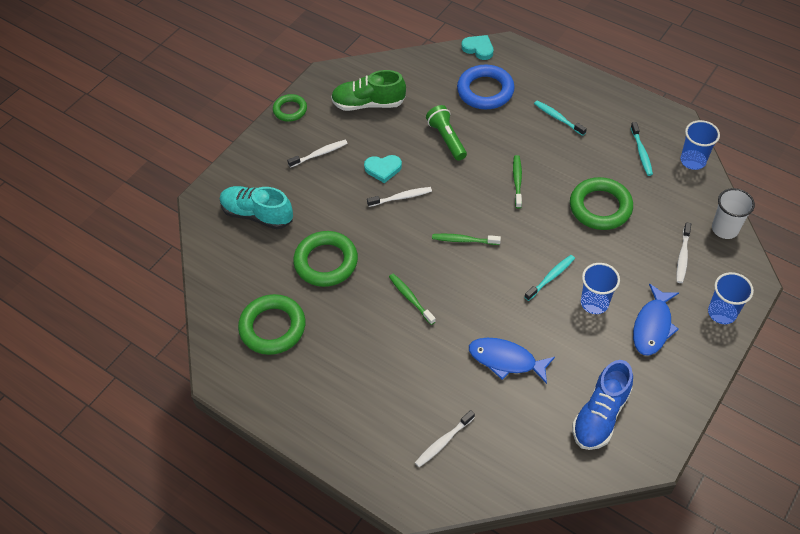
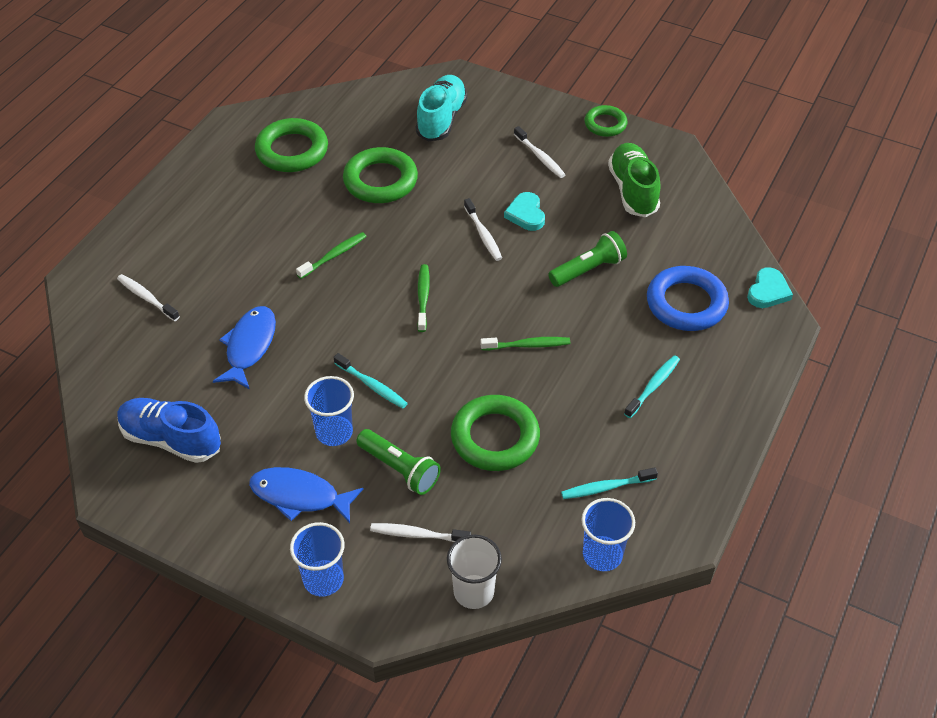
camera: 80 degrees right, 5 degrees down
none -> green flashlight [356,429,441,495]

